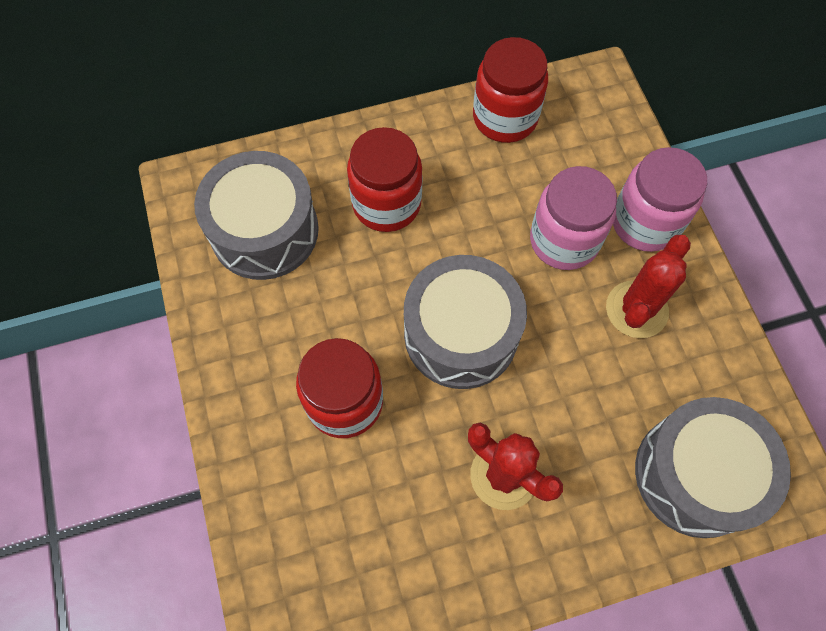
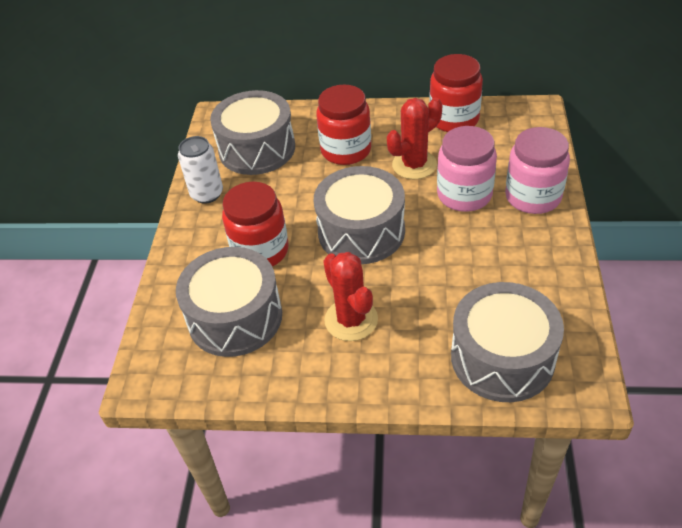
camera: 25 degrees right, 20 degrees down
red cactus [606,235,691,338] -> red cactus moved to [387,98,442,179]
none -> grey drum [176,247,282,357]
none -> white can [178,136,223,204]

